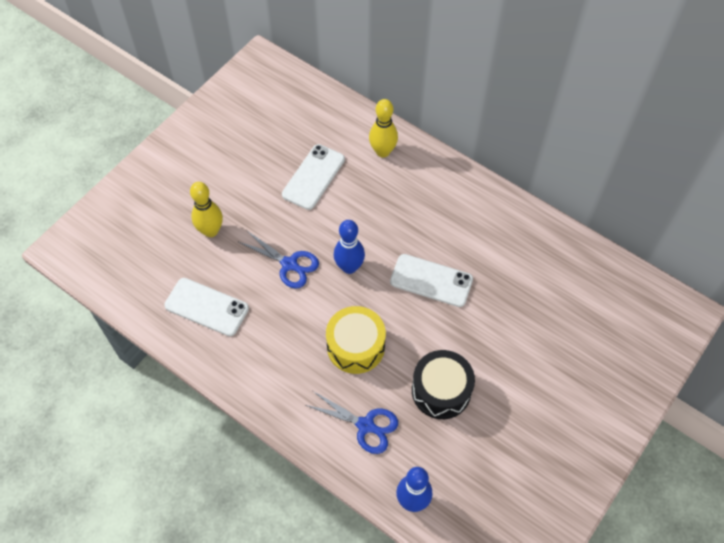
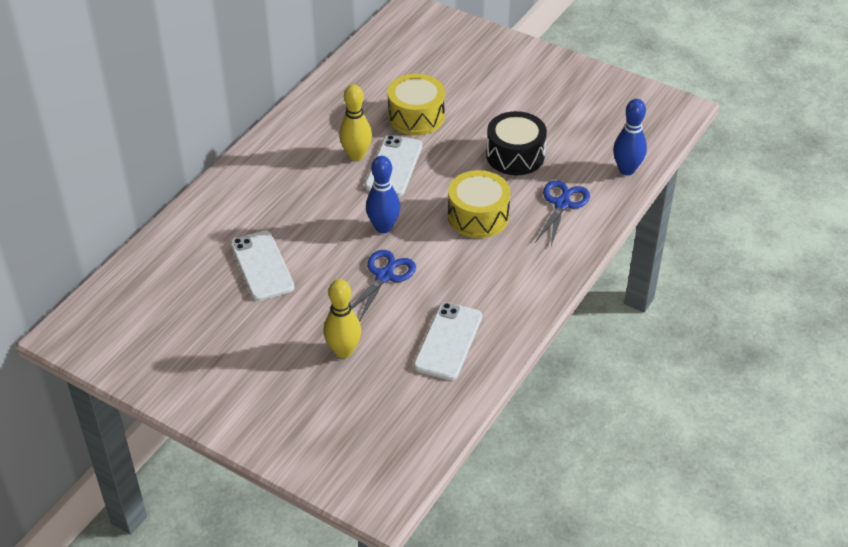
camera: 95 degrees left, 15 degrees down
white phone [282,144,345,210] -> white phone turned 45 degrees clockwise [230,230,294,301]
yellow bowling pin [369,99,398,157] -> yellow bowling pin moved to [339,84,372,161]
none -> yellow drum [388,74,445,135]

